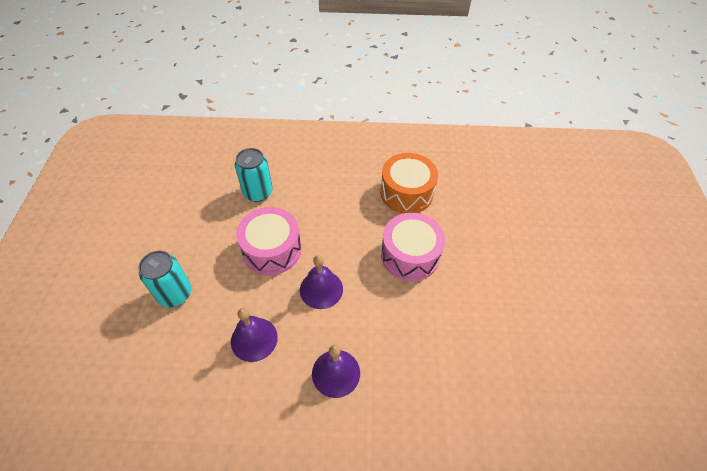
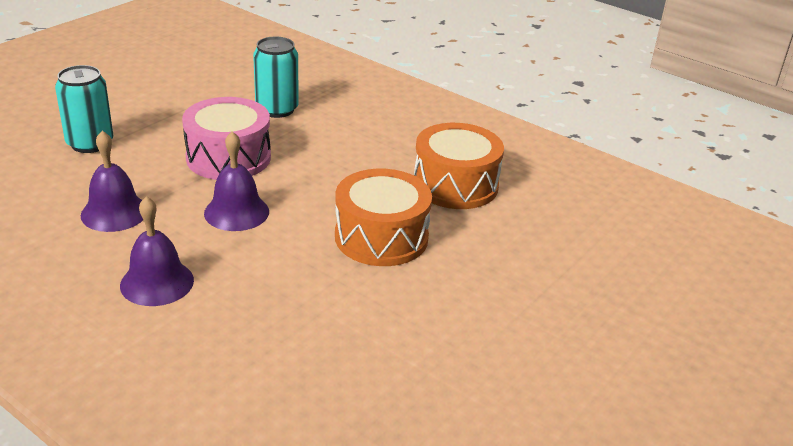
camera: 35 degrees right, 20 degrees down
pink drum [381,213,445,281] -> orange drum [335,169,432,266]

